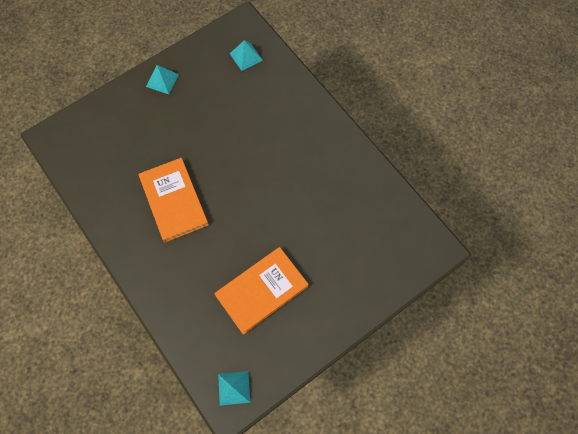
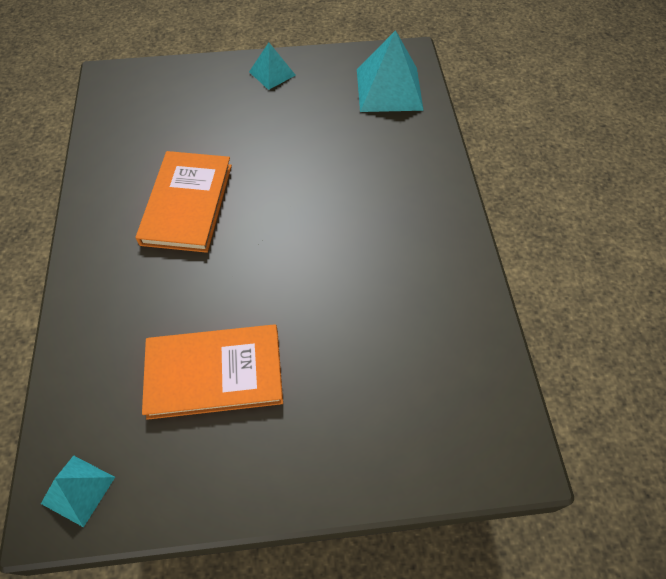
camera: 30 degrees right, 10 degrees down
turquoise pyramid [230,40,263,71] -> turquoise pyramid [357,30,424,112], size x1.80

